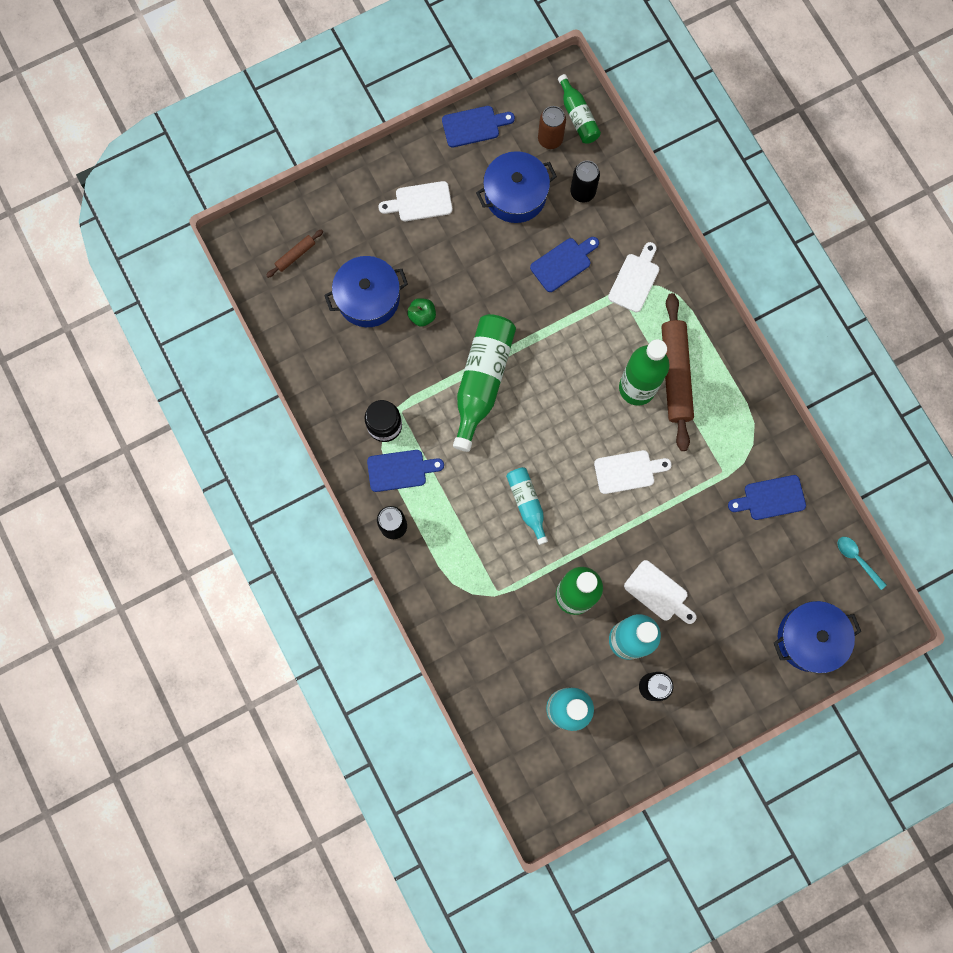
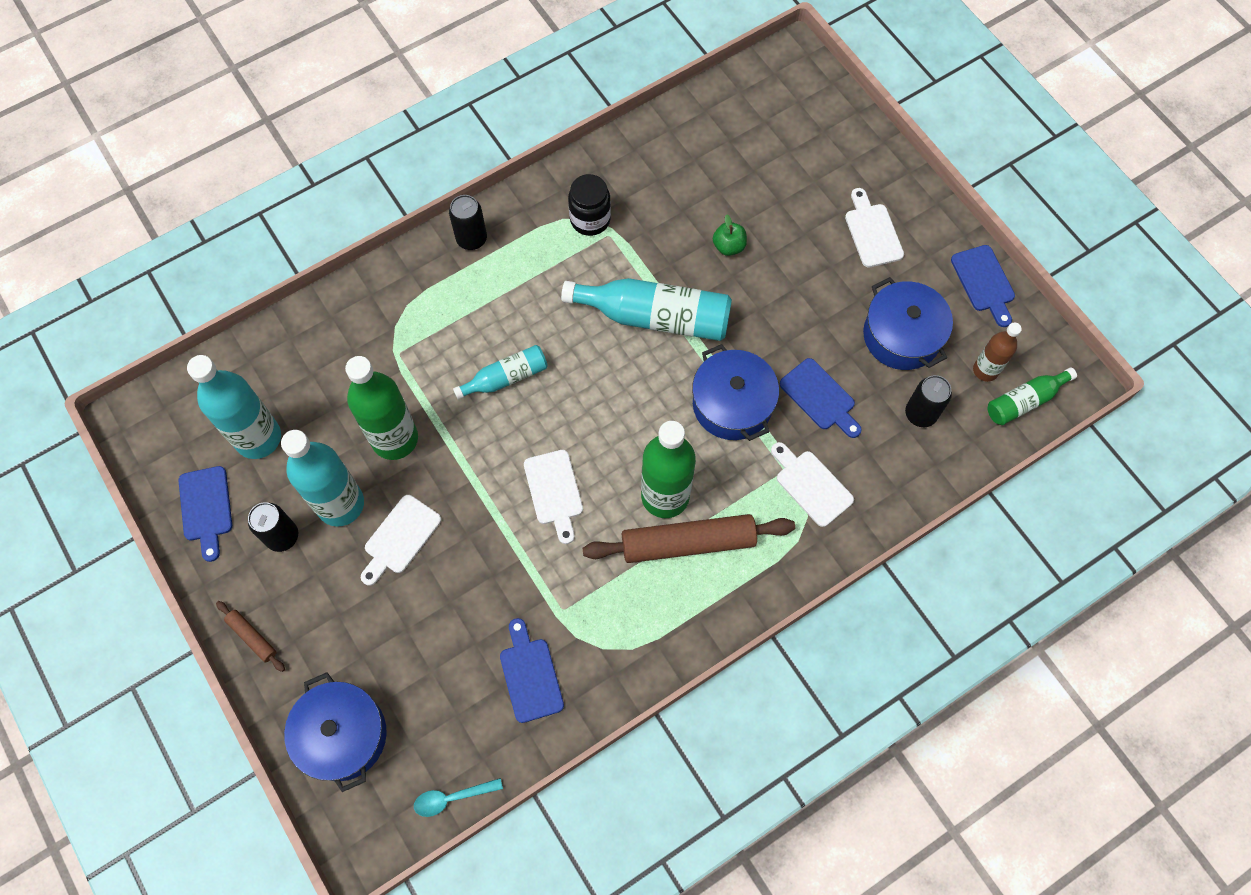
camera: 85 degrees right, 10 degrees down
brown rolling pin [266,229,323,278] -> brown rolling pin moved to [216,601,285,672]
blue pot [324,256,408,327] -> blue pot moved to [692,344,779,441]
blue cutting board [367,450,444,492] -> blue cutting board moved to [178,466,232,562]
green bottle [453,314,516,452] -> turquoise bottle [561,278,732,341]
brown can [538,106,566,149] -> brown bottle [973,323,1022,382]
white cutting board [608,242,659,312] -> white cutting board turned 150 degrees counterclockwise [771,442,854,527]
turquoise spoon [837,537,887,590] -> turquoise spoon turned 150 degrees counterclockwise [414,778,503,817]

